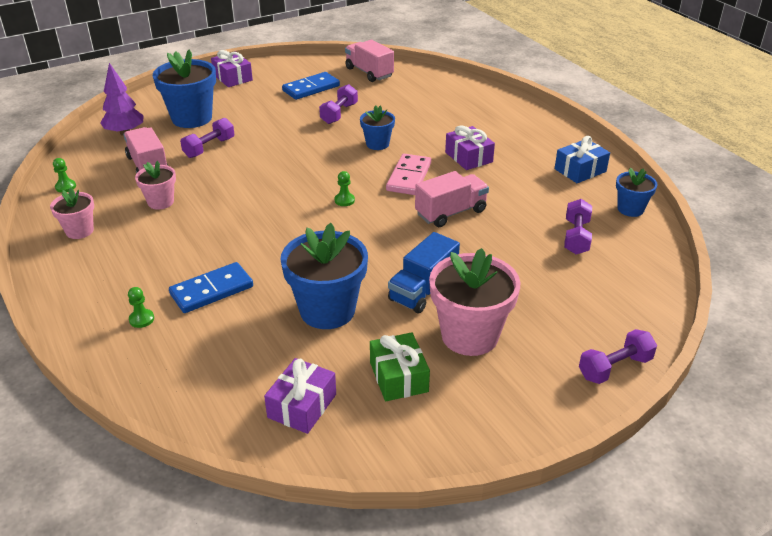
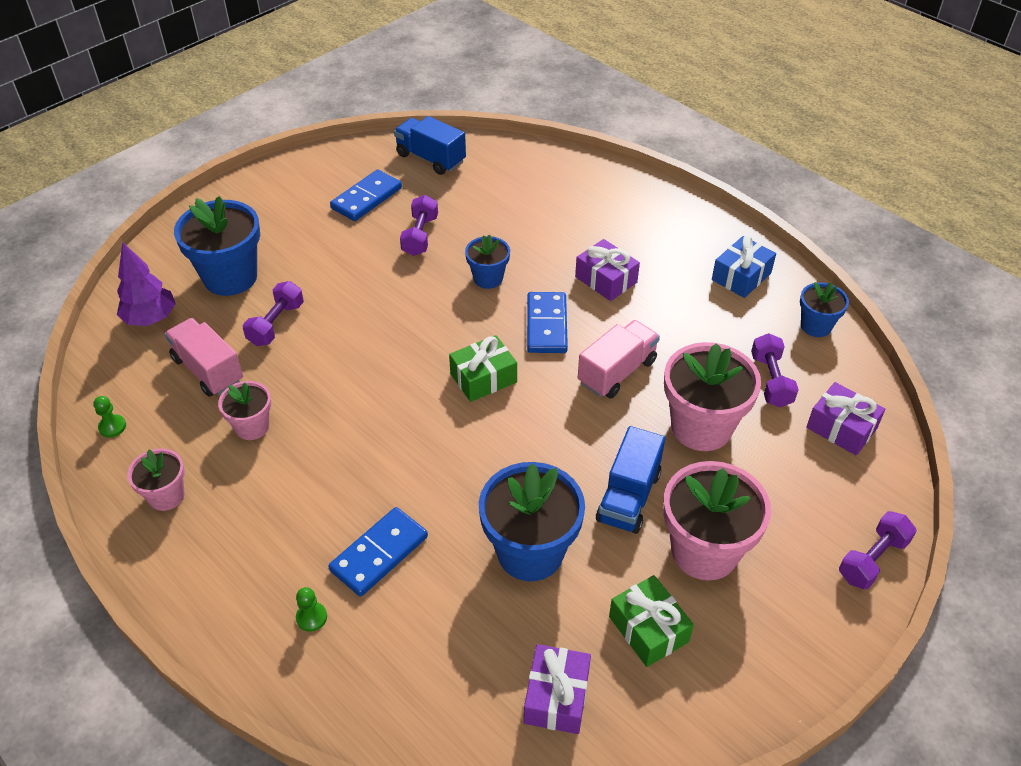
camera: 15 degrees left, 10 degrees up
purple gift [211,50,253,87] -> purple gift moved to [806,382,885,455]
green pawn [335,171,355,206] -> green gift [449,335,517,402]
pink truck [345,40,394,82] -> blue truck [394,116,466,175]
pink domino [386,154,431,195] -> blue domino [527,292,568,353]
none -> pink flower pot [664,342,761,451]

